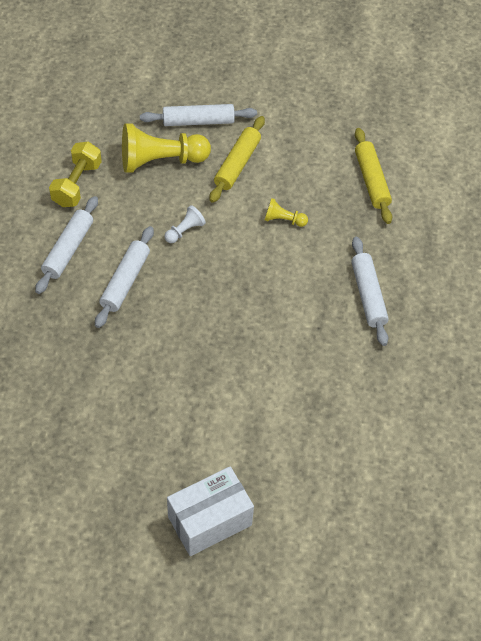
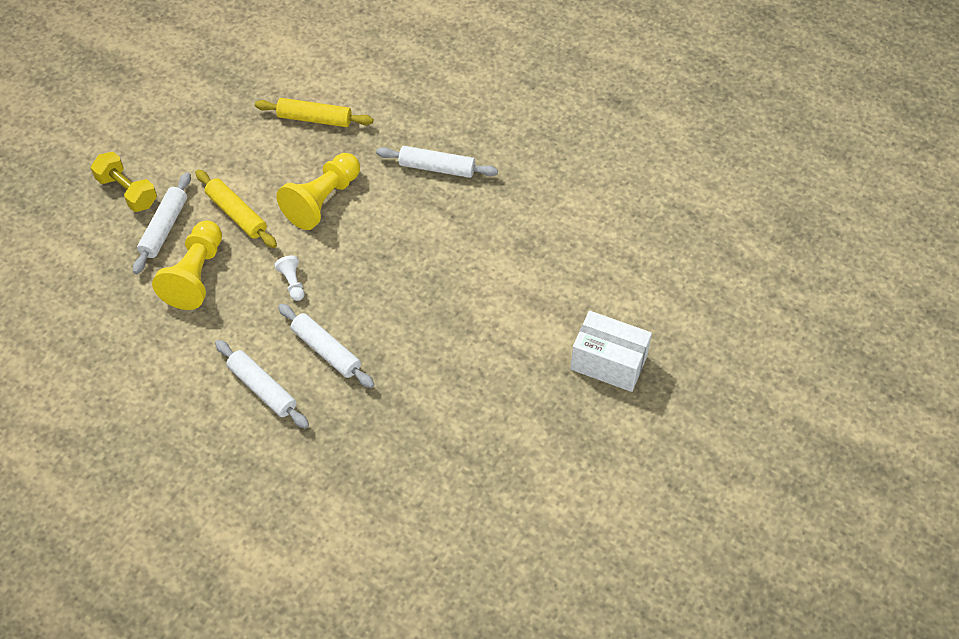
camera: 65 degrees left, 0 degrees up
yellow dumbbell [49,142,102,207] -> yellow dumbbell moved to [91,152,157,212]
white box [167,466,254,556] -> white box turned 60 degrees counterclockwise [570,311,652,392]
yellow pawn [265,198,308,227] -> yellow pawn [277,153,360,230], size x2.12

